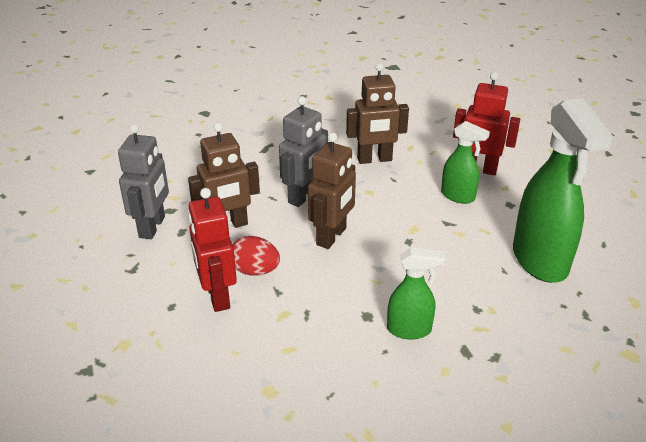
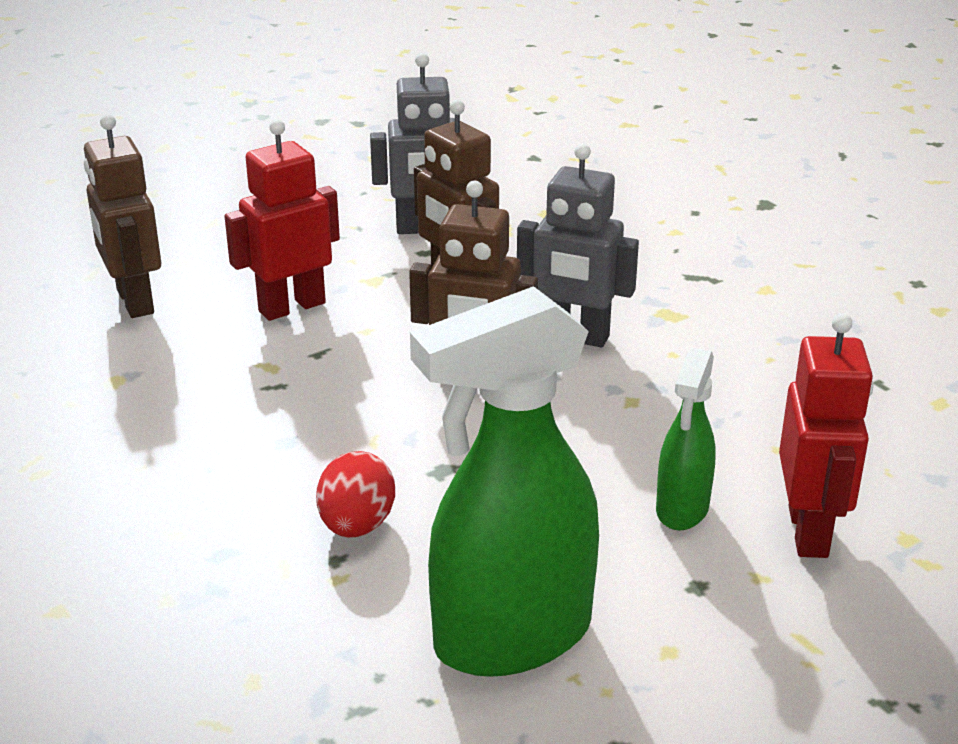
camera: 75 degrees right, 5 degrees down
red egg [232,236,280,275] -> red egg moved to [316,451,395,537]
brown robot [346,63,409,164] -> brown robot moved to [84,114,161,318]
green spray bottle [387,247,445,339] -> none

